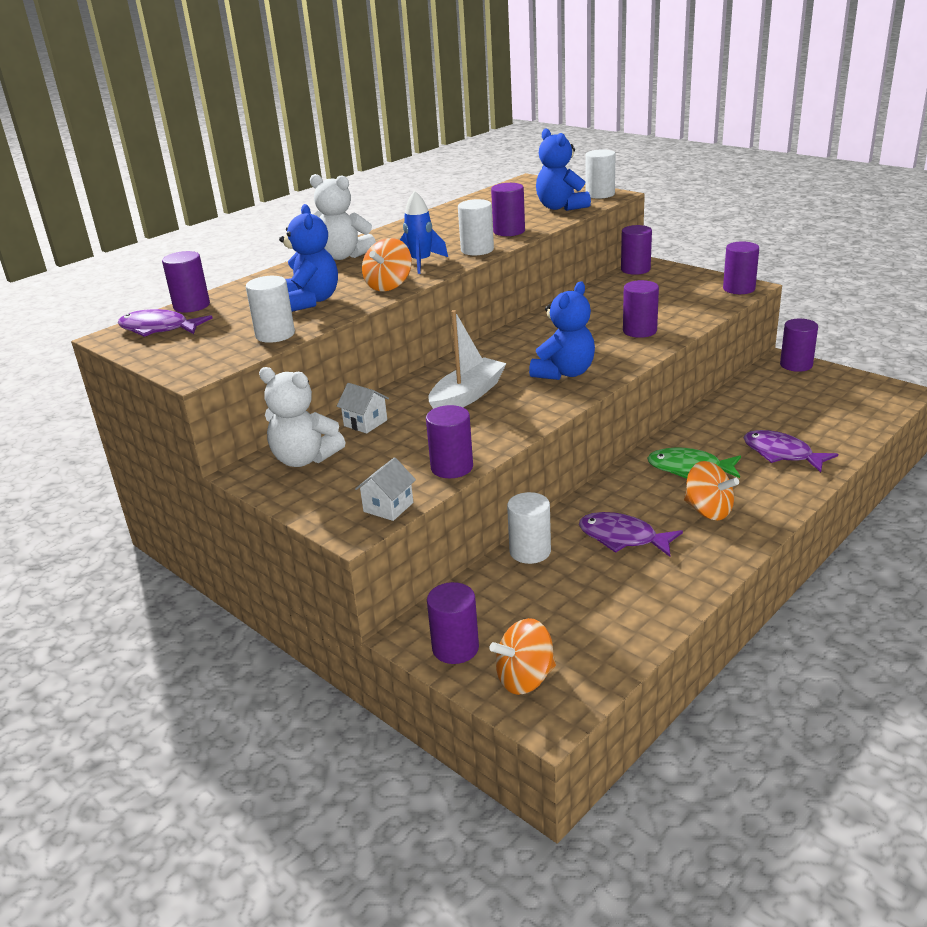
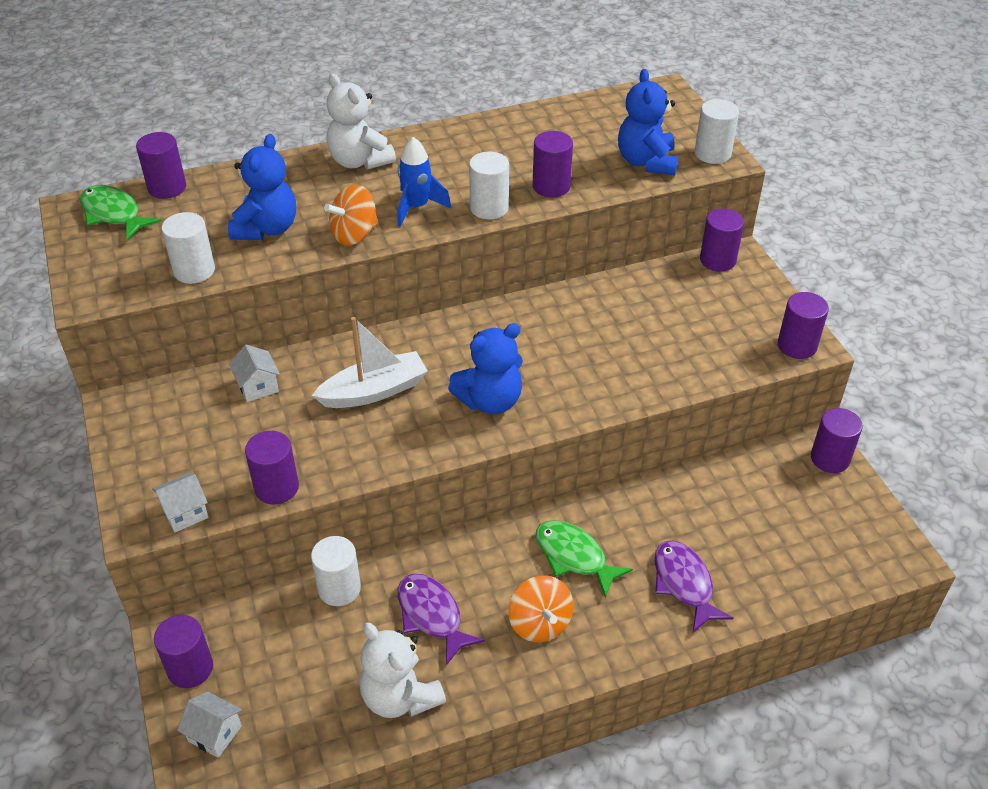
camera: 25 degrees right, 15 degrees up
purple fish [118,309,213,337] -> green fish [80,185,161,240]
white teddy bear [259,367,345,467] -> white teddy bear moved to [359,622,446,718]
orange spinning top [490,618,556,695] -> white house [177,691,242,758]
purple cylinder [623,280,659,338] -> none

